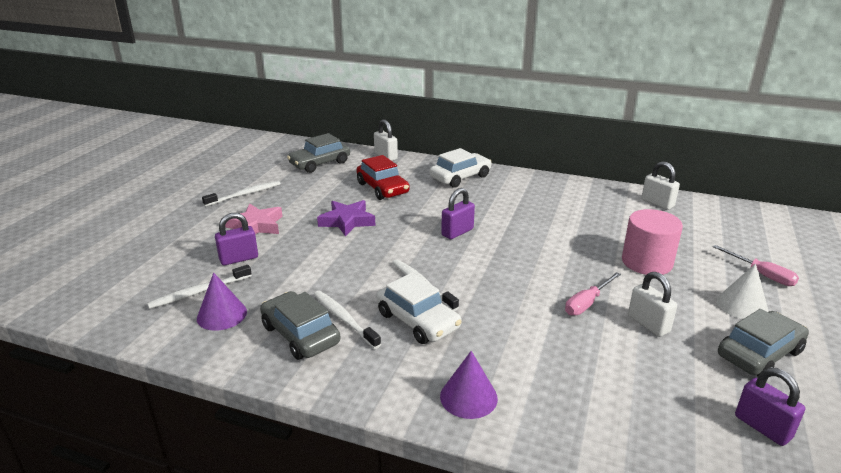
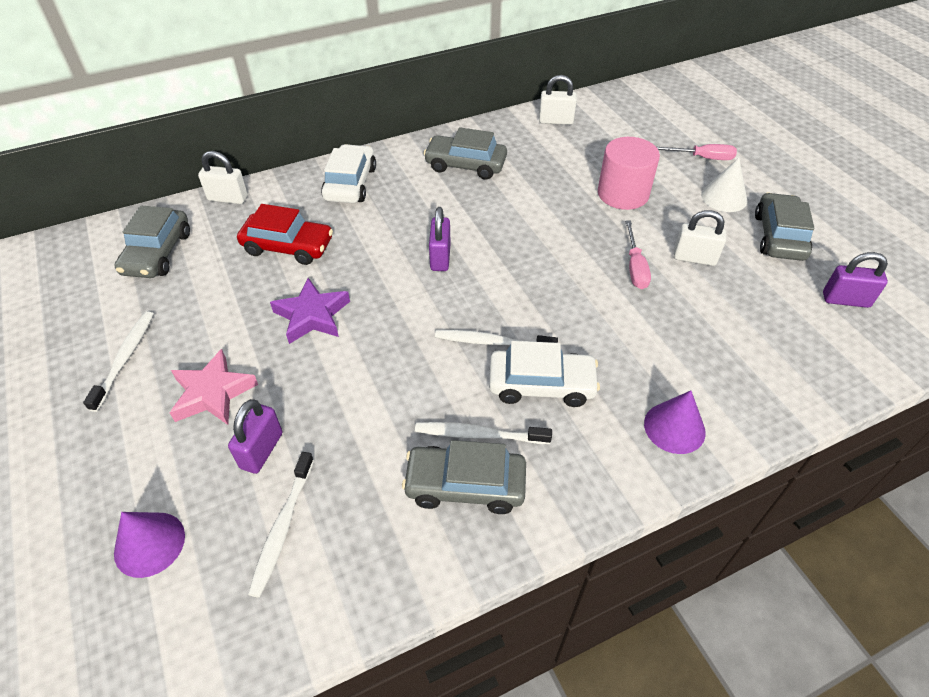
camera: 45 degrees left, 20 degrees up
purple cone [197,272,247,331] -> purple cone moved to [114,512,185,578]
none -> grey car [424,127,507,179]

